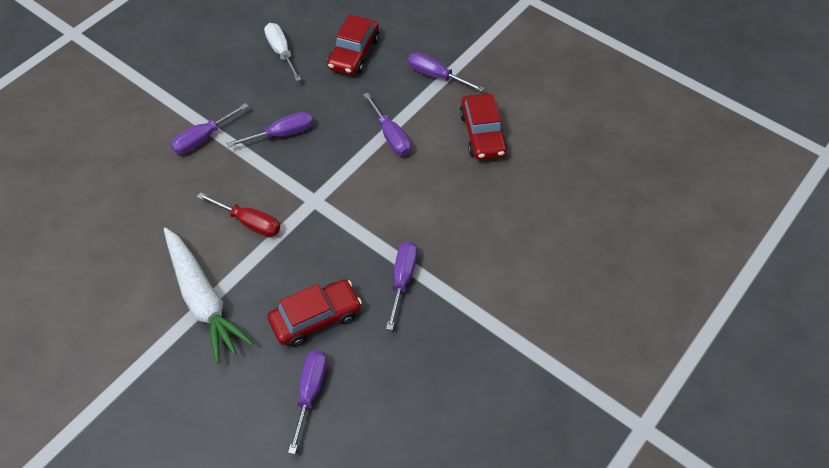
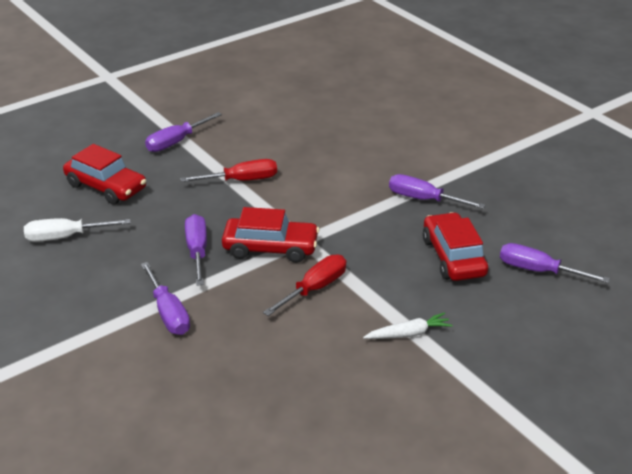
camera: 75 degrees left, 20 degrees down
white carrot [164,228,253,363] -> white carrot [363,313,453,339], size x0.46
purple screwdriver [363,93,411,156] -> red screwdriver [180,159,277,182]
red car [459,93,508,160] -> red car moved to [222,207,319,263]

